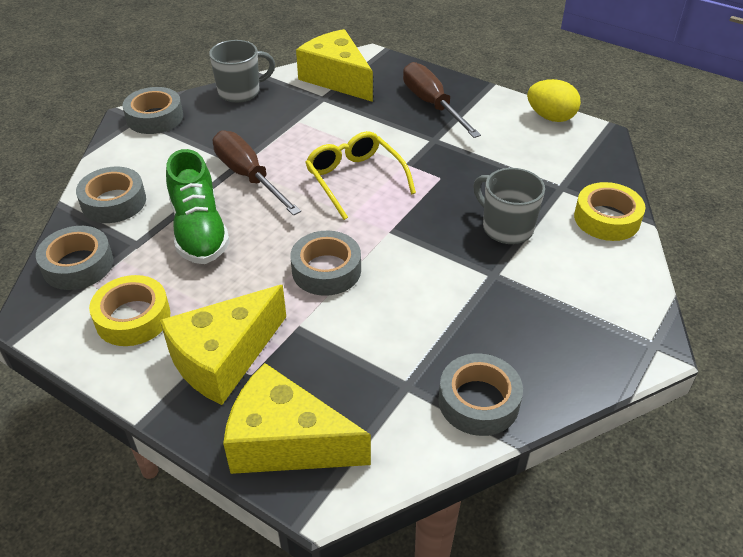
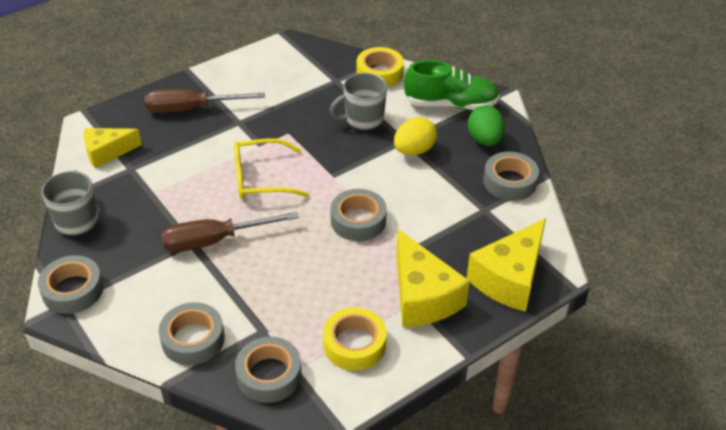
camera: 70 degrees left, 0 degrees up
green shoe [166,149,230,264] -> green shoe moved to [404,60,499,110]
yellow cheese [296,29,373,102] -> yellow cheese [84,128,142,168], size x0.64
yellow egg [527,79,581,122] -> yellow egg moved to [394,117,437,155]
none -> green egg [468,105,505,146]

